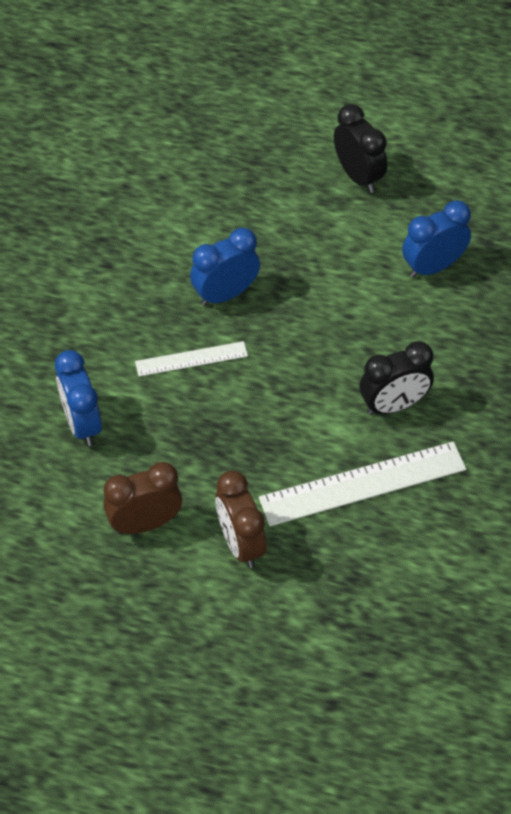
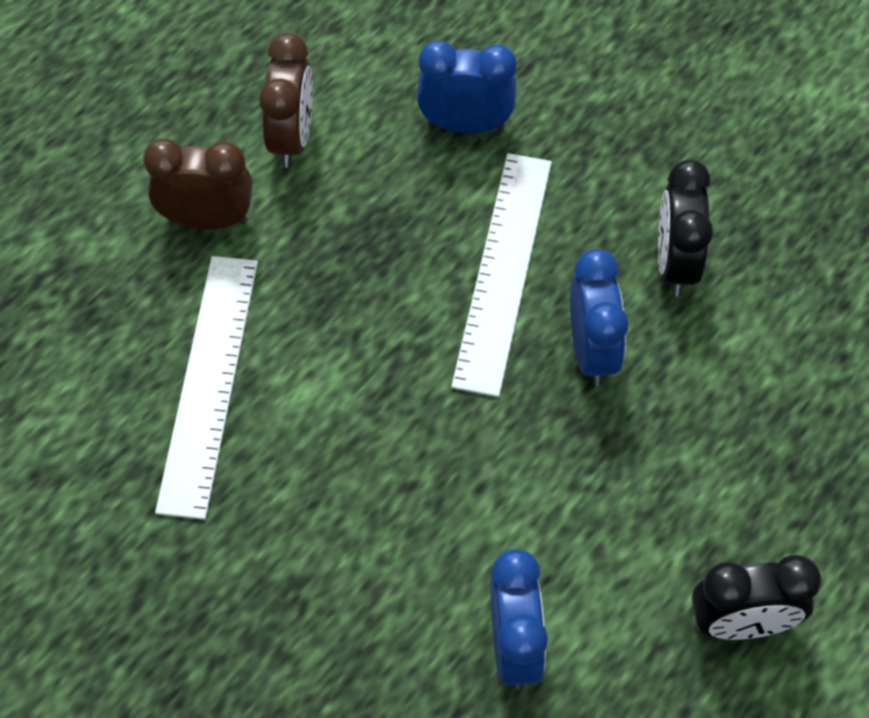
camera: 115 degrees right, 5 degrees up
white ruler [135,341,248,376] -> white ruler [451,153,552,397], size x1.78
black clock [359,341,434,415] -> black clock moved to [658,159,713,296]

